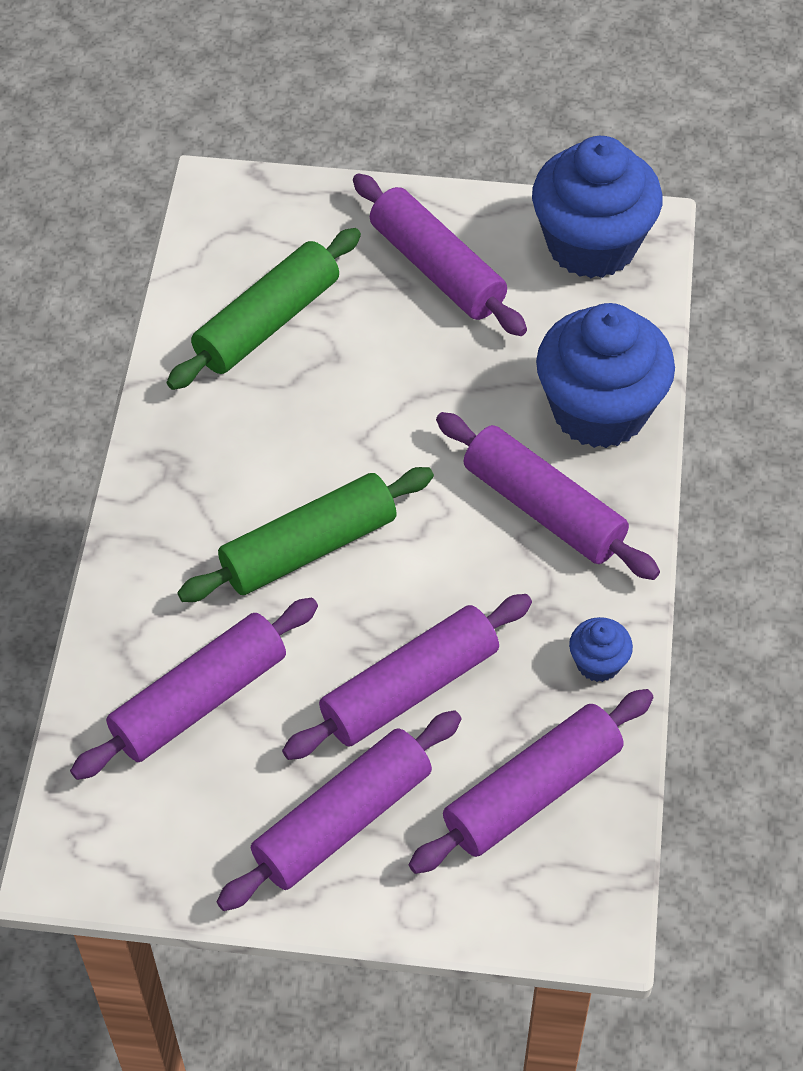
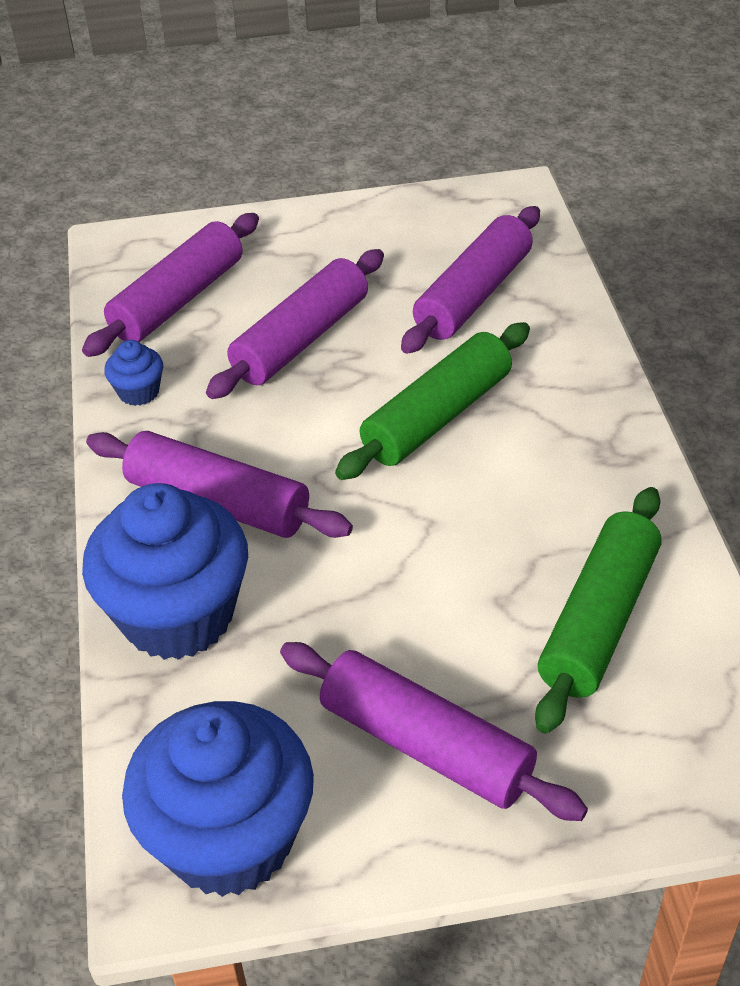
camera: 165 degrees right, 10 degrees down
purple rolling pin [217,710,461,911] -> none

